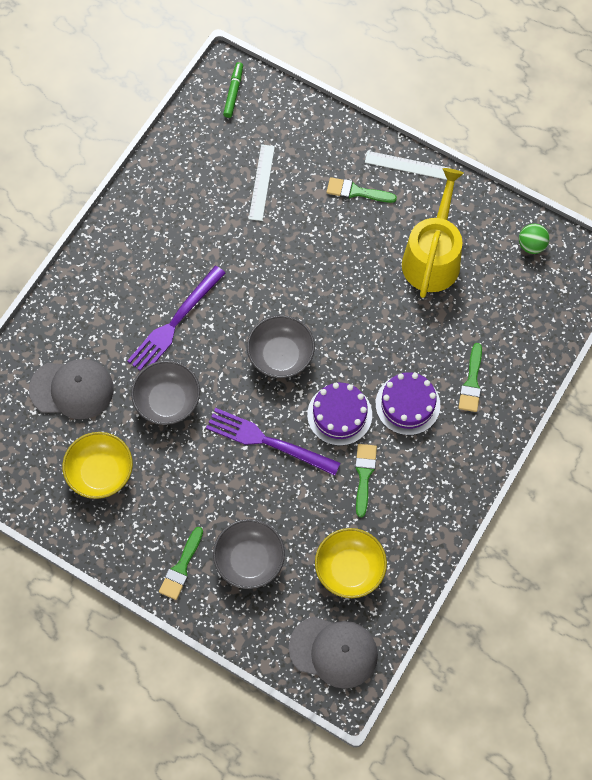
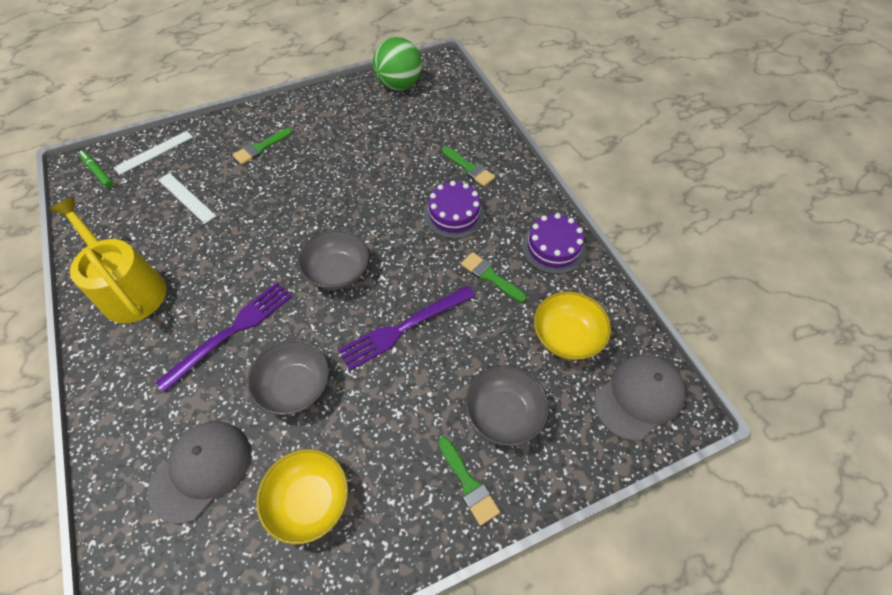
camera: 55 degrees left, 10 degrees down
purple fork [127,266,226,371] -> purple fork turned 120 degrees counterclockwise [156,282,292,392]
purple cake [307,383,372,446] -> purple cake moved to [522,213,586,274]
white ruler [365,151,451,180] -> white ruler moved to [114,131,193,175]
yellow watering can [402,168,464,298] -> yellow watering can moved to [50,198,166,323]
green ball [519,224,549,254] -> green ball [373,37,422,90], size x1.91

